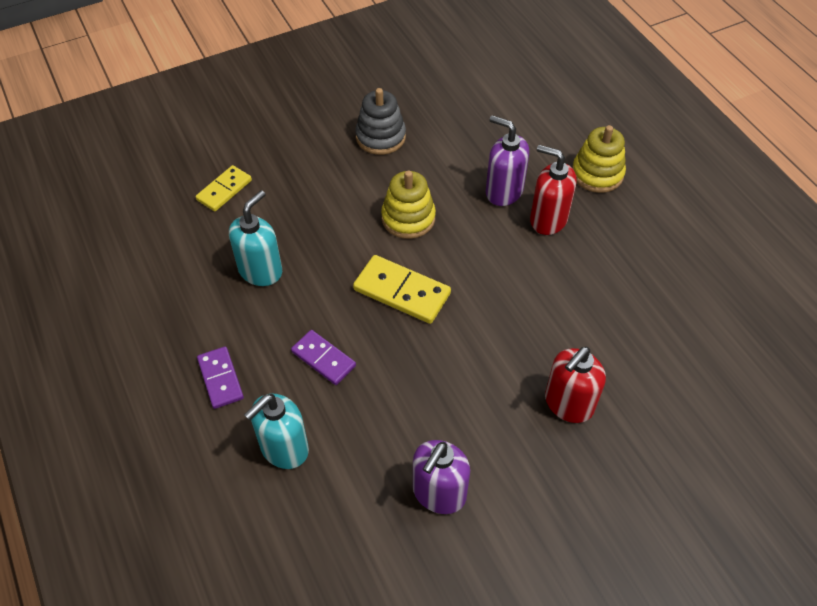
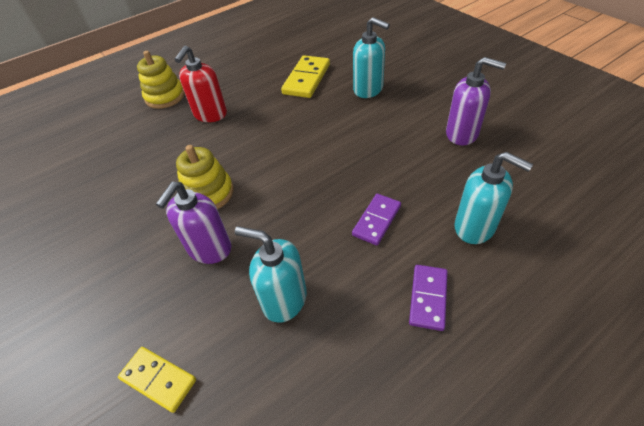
camera: 95 degrees left, 5 degrees down
purple domino [197,347,244,409] -> purple domino turned 45 degrees counterclockwise [409,265,448,331]
yellow domino [353,255,451,324] -> yellow domino moved to [281,55,330,98]
grey stacking toy [355,88,406,155] -> none
purple soap dispenser [485,115,529,206] -> purple soap dispenser moved to [156,182,231,264]
red soap dispenser [545,347,606,423] -> turquoise soap dispenser [353,17,390,98]

